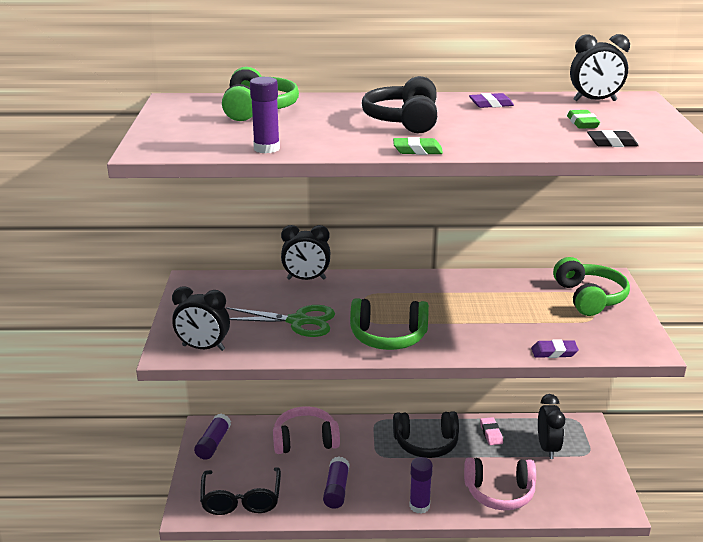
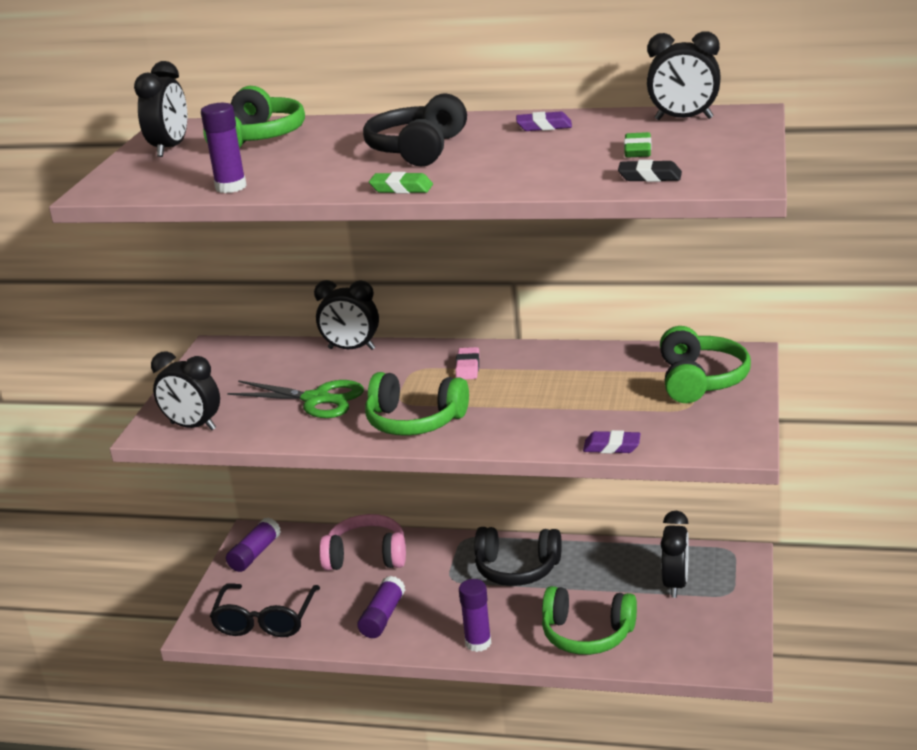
camera: 15 degrees right, 0 degrees up
pink headphones [464,457,536,510] -> green headphones [542,586,637,655]
pink eraser [480,417,503,445] -> pink eraser moved to [455,347,479,379]
none -> black clock [134,61,187,157]

